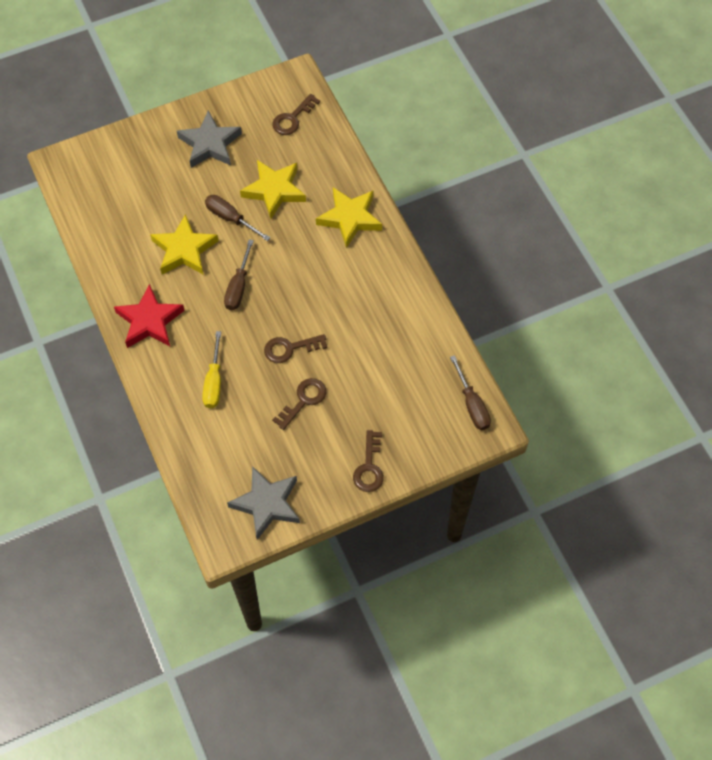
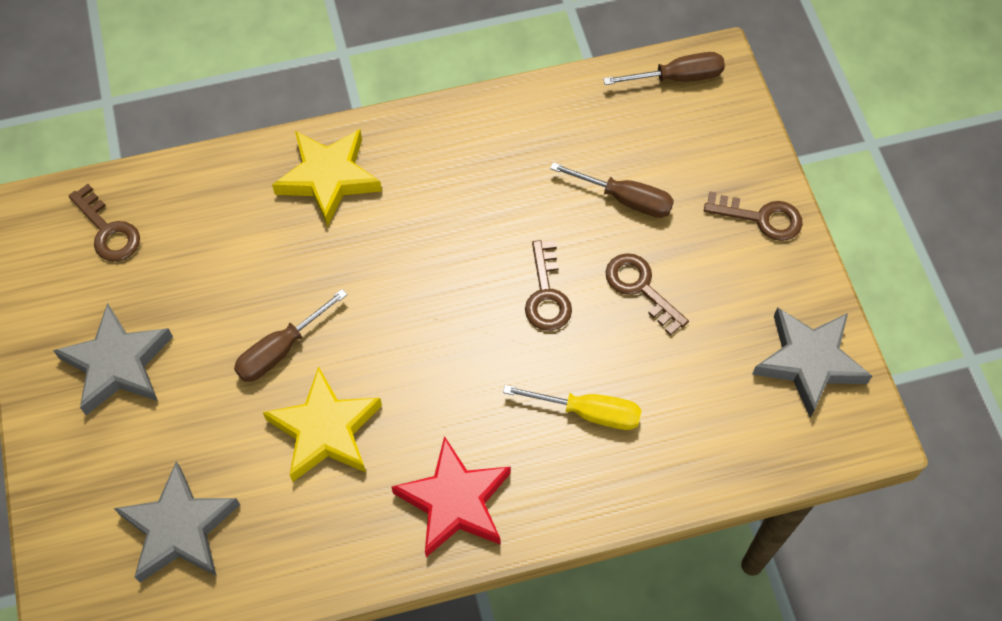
camera: 80 degrees left, 0 degrees up
brown screwdriver [224,239,254,310] -> brown screwdriver moved to [550,162,674,218]
yellow star [240,160,306,219] -> none
none -> grey star [114,462,240,582]

